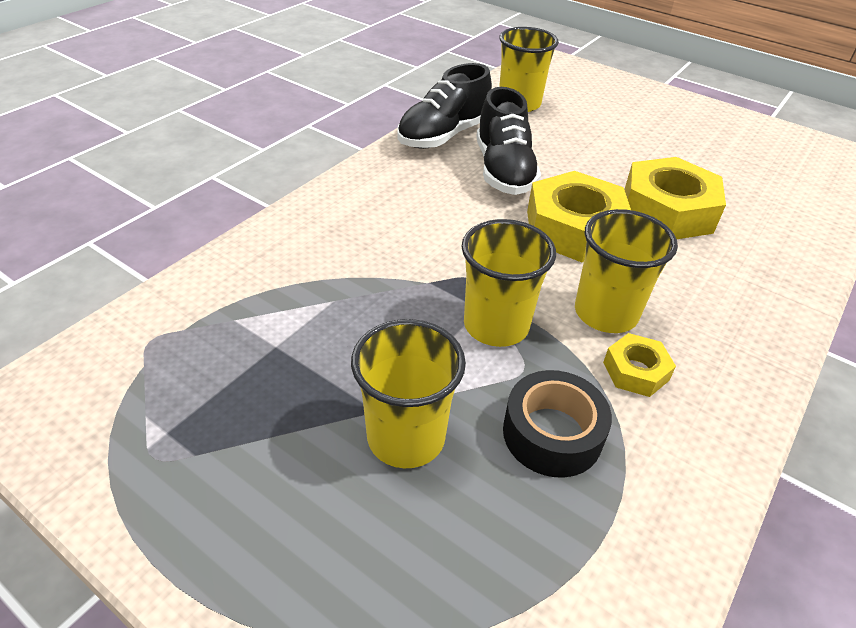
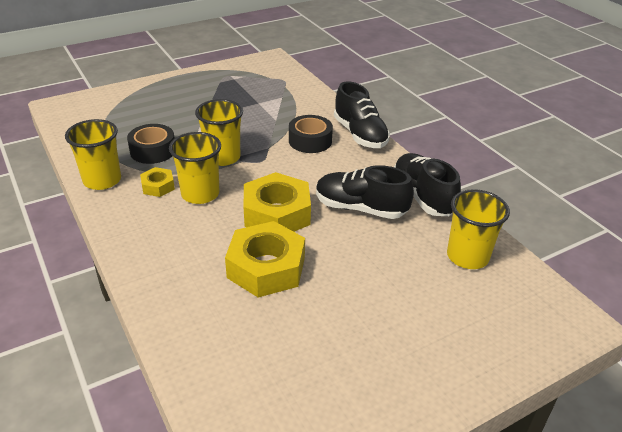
camera: 115 degrees right, 5 degrees down
yellow cup [351,319,466,468] -> yellow cup moved to [65,119,121,190]
none -> black tape [289,115,333,153]
none -> black shoe [334,81,390,148]

